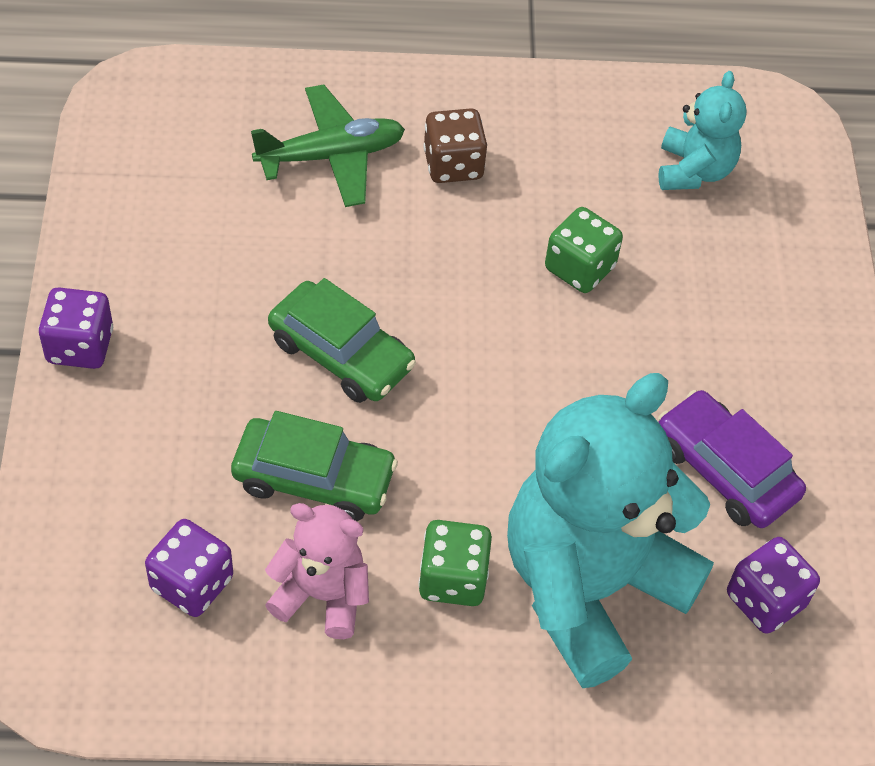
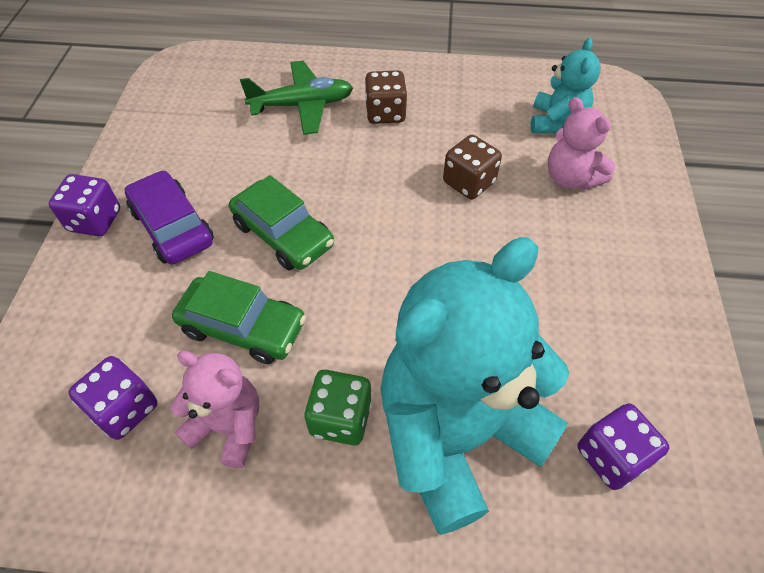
camera: 10 degrees right, 0 degrees up
green dice [545,207,623,293] -> brown dice [443,135,502,199]
purple car [658,390,806,528] -> purple car moved to [124,170,214,264]
none -> pink teddy bear [548,97,616,190]

